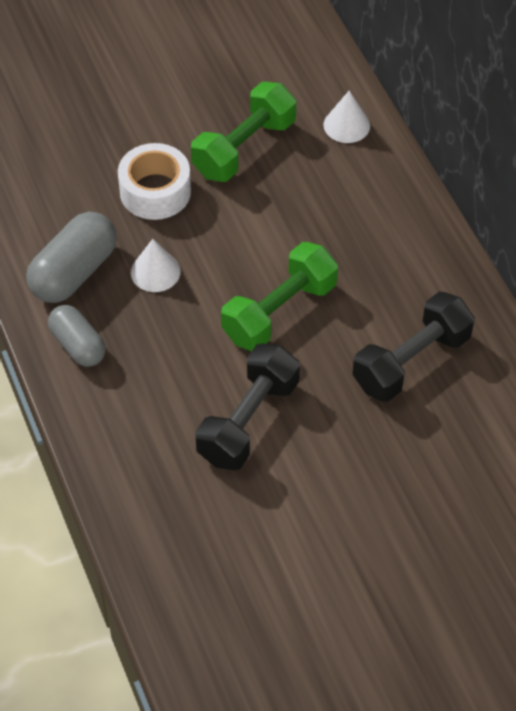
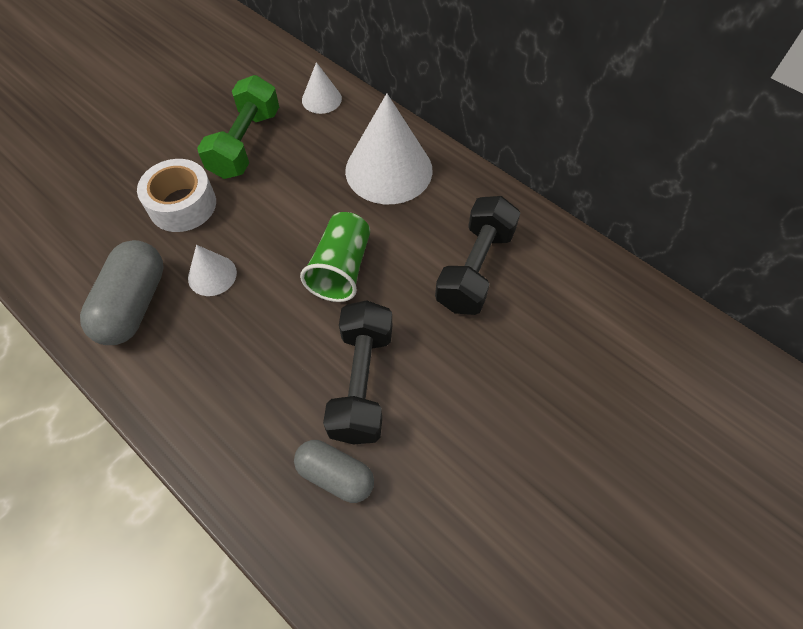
camera: 25 degrees left, 5 degrees up
grey capsule [48,305,106,367] -> grey capsule moved to [294,440,374,503]
green dumbbell [221,242,338,351] -> green cup [300,212,370,302]
none -> white cone [345,93,433,204]

